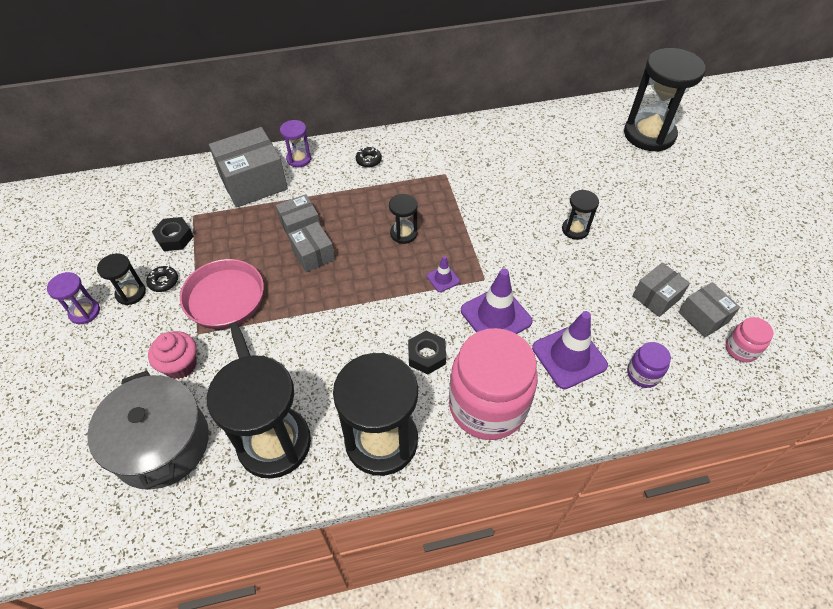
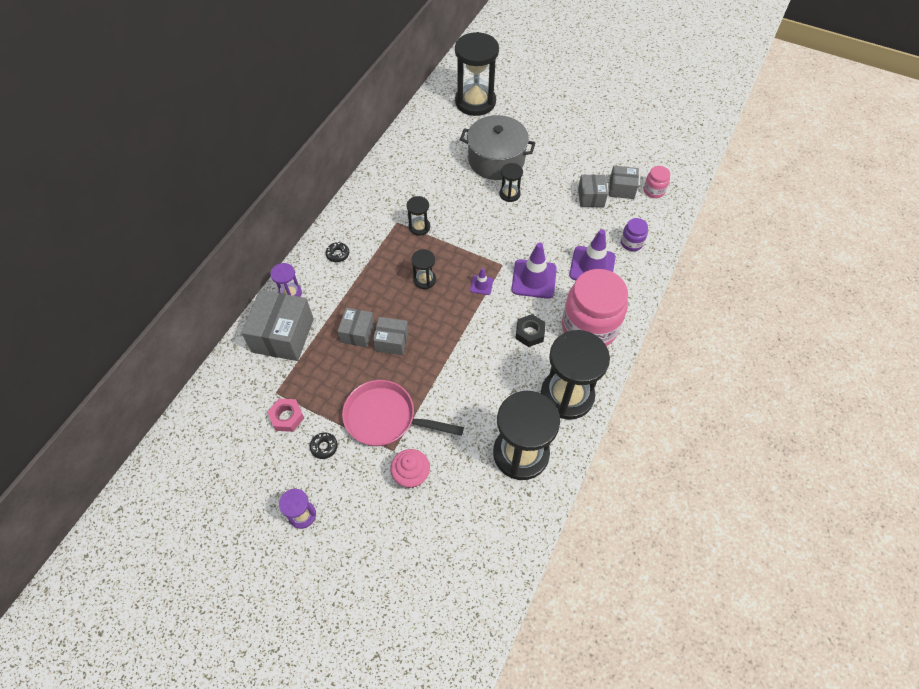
camera: 50 degrees left, 5 degrees up
grey pot [87,370,209,490] -> grey pot moved to [460,115,535,180]
black hourglass [97,253,146,305] -> black hourglass moved to [407,196,430,236]
black nut [152,217,194,251] -> pink nut [268,399,304,432]

